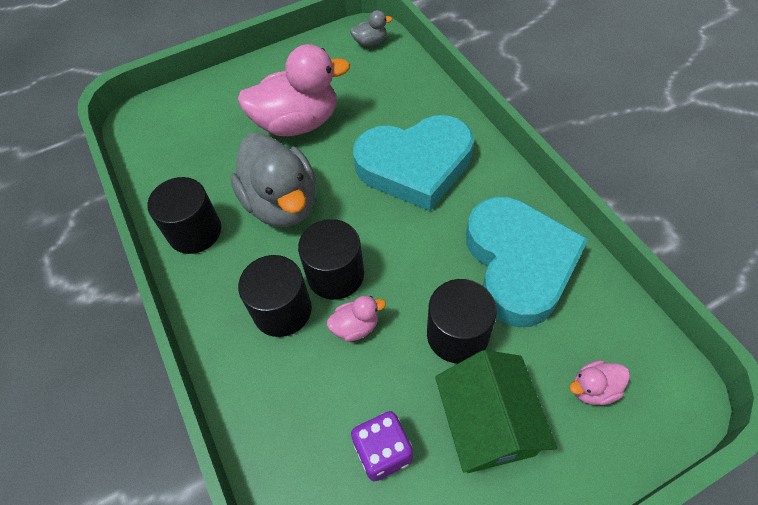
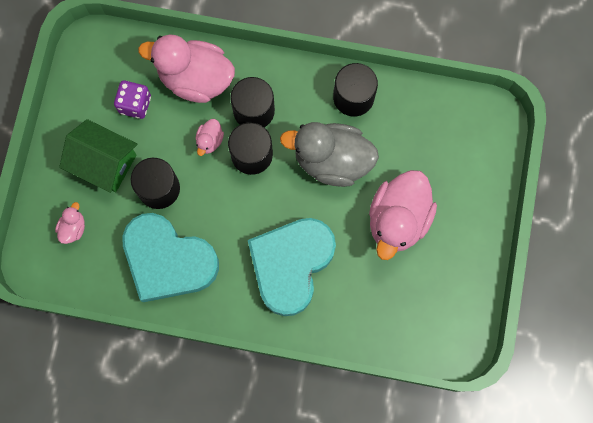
camera: 125 degrees right, 20 degrees up
grey duck [350,10,393,46] -> none
none -> pink duck [138,35,235,103]

